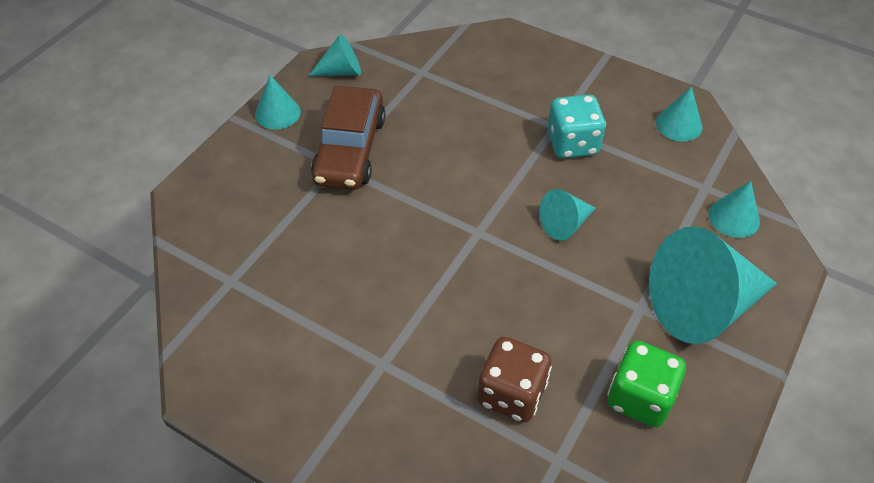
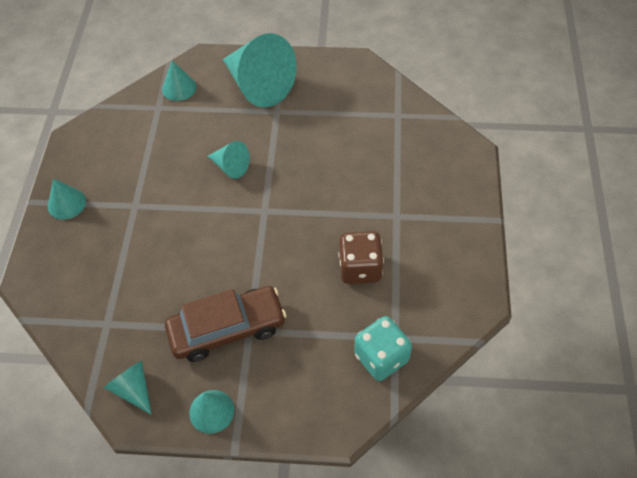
camera: 115 degrees left, 5 degrees up
brown dice [477,337,552,422] -> brown dice moved to [338,231,384,284]
turquoise dice [547,95,606,158] -> turquoise dice moved to [354,316,412,381]
green dice [607,340,686,427] -> none
turquoise cone [656,87,702,141] -> turquoise cone moved to [48,178,86,220]

